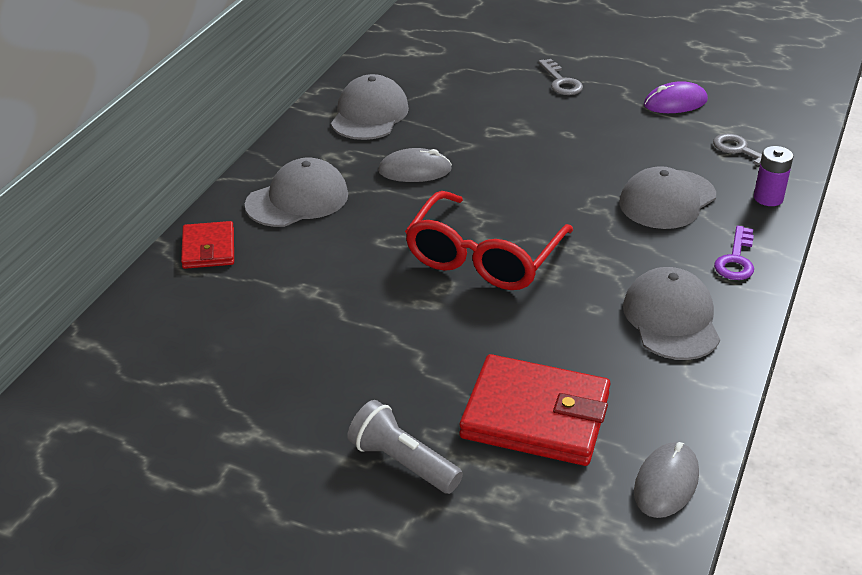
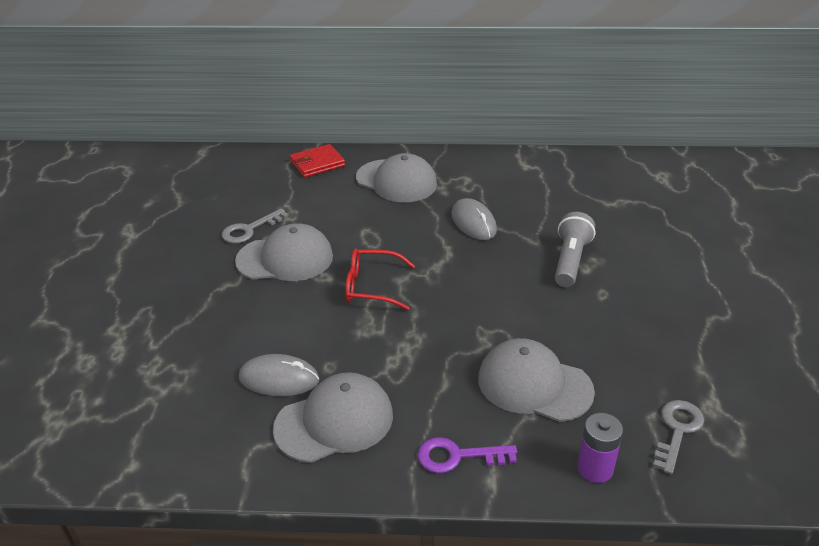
camera: 70 degrees right, 0 degrees up
grey cap [331,74,409,140] -> grey cap moved to [235,223,333,281]
grey flashlight [347,400,463,494] -> grey flashlight moved to [555,212,595,287]
red glasses [405,191,573,290] -> red glasses [345,248,415,310], size x0.58
red wallet [459,354,611,466] -> none
grey key [538,59,583,95] -> grey key moved to [222,208,288,244]
grey mouse [634,442,699,518] -> grey mouse moved to [239,354,319,396]
purple mouse [644,81,708,113] -> none

